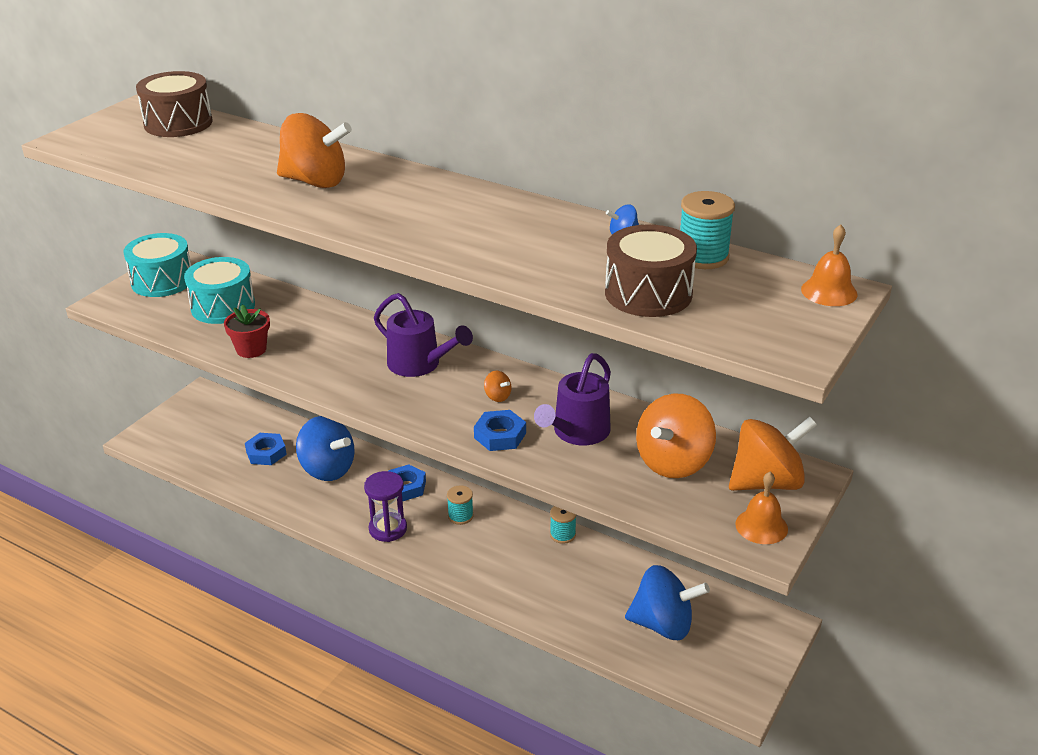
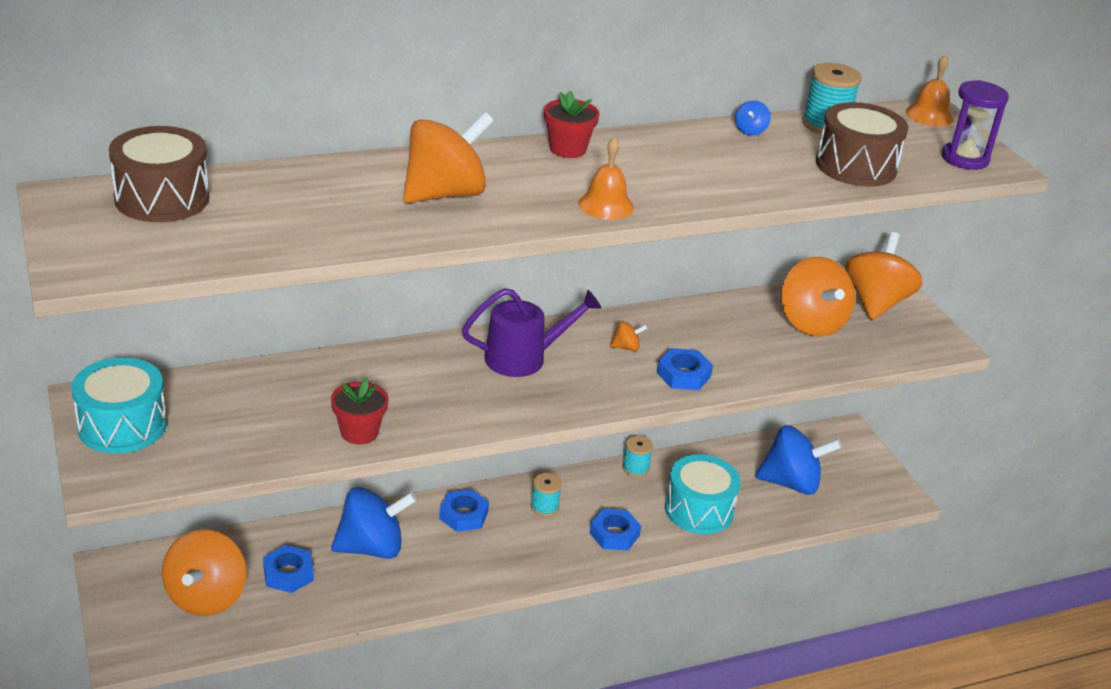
camera: 55 degrees left, 0 degrees up
turquoise drum [184,257,255,324] -> turquoise drum moved to [665,455,741,534]
purple hourglass [364,471,407,542] -> purple hourglass moved to [942,80,1009,170]
purple watering can [534,353,611,445] -> none
blue spinning top [625,565,710,640] -> blue spinning top turned 45 degrees clockwise [755,425,842,495]
orange bell [735,472,788,544] -> orange bell moved to [579,137,634,220]
none -> orange spinning top [162,529,246,616]
none -> red flower pot [544,91,600,158]
none -> blue nut [589,509,641,550]

